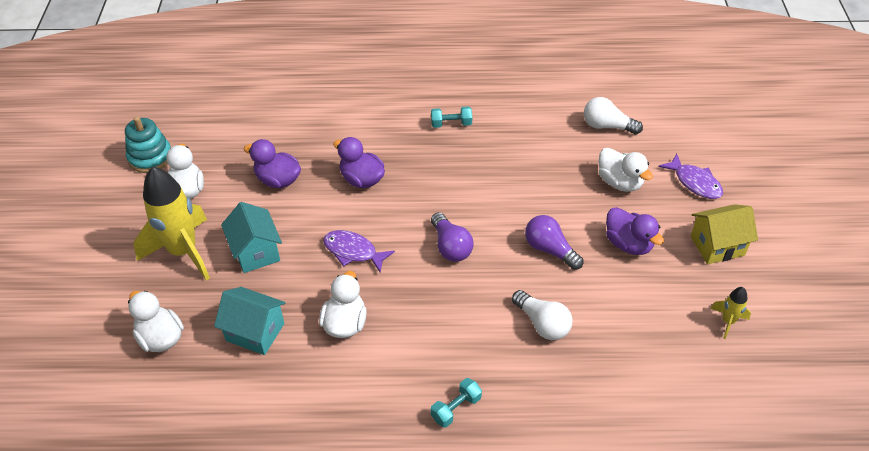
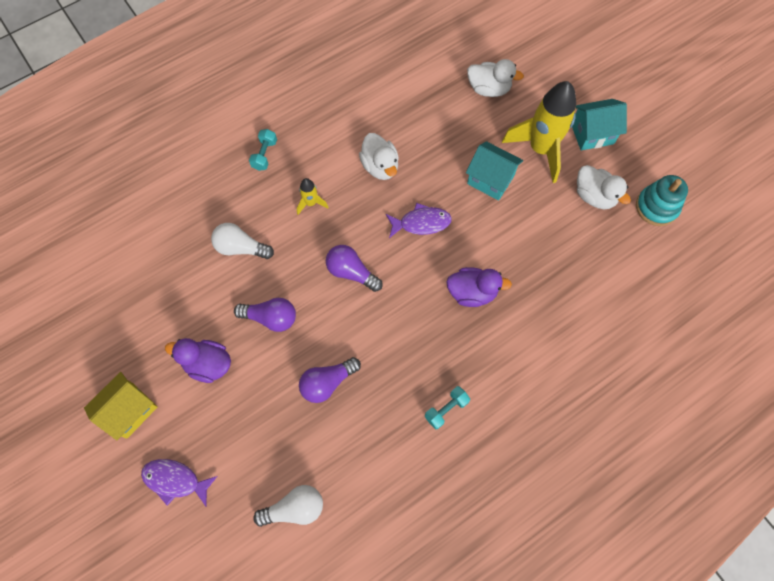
camera: 145 degrees right, 20 degrees up
turquoise house [214,287,285,355] -> turquoise house moved to [572,99,627,150]
purple duck [244,139,301,188] -> none
white duck [599,148,653,192] -> none
yellow rocket [711,287,751,339] -> yellow rocket moved to [297,178,329,215]
none -> purple light bulb [299,357,361,403]

